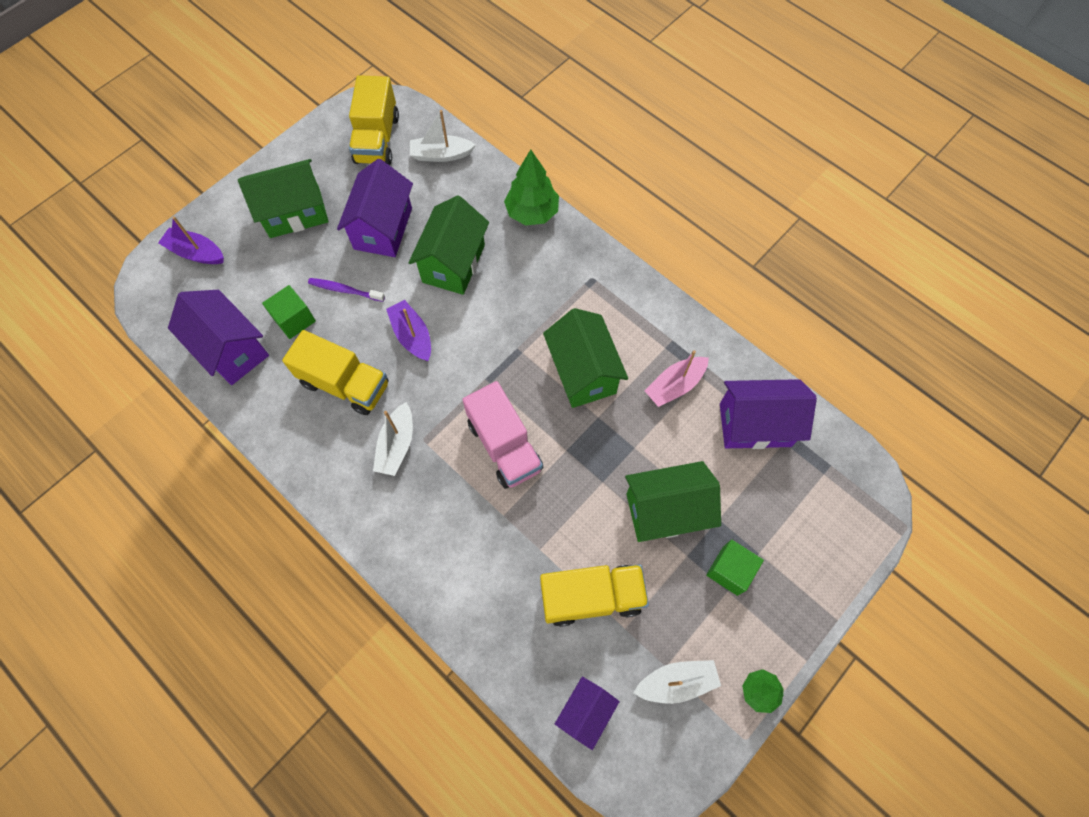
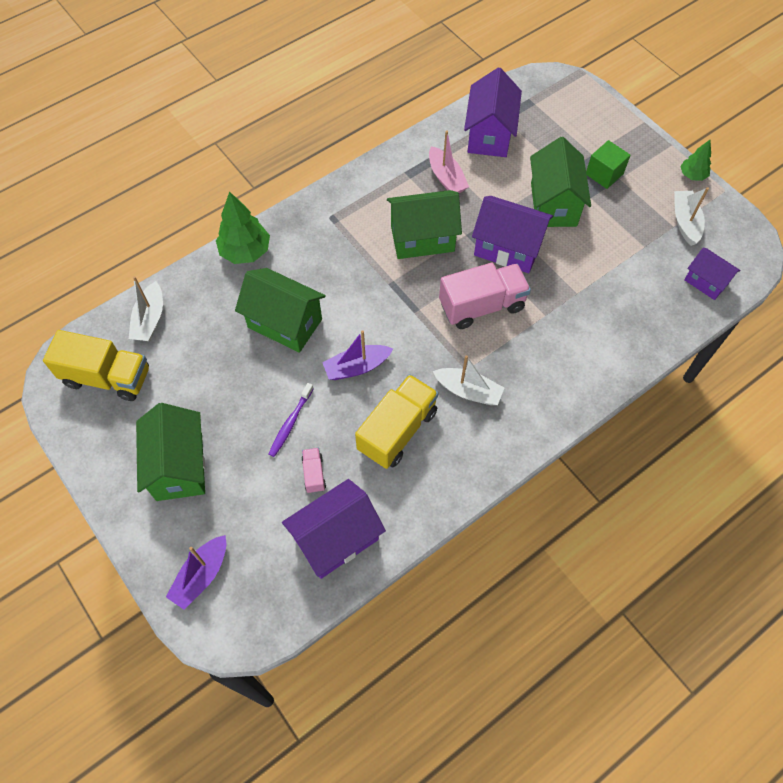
camera: 80 degrees left, 5 degrees down
green cube [262,285,316,339] -> pink truck [301,448,326,493]
purple house [337,159,413,257] -> purple house moved to [472,196,553,273]
yellow truck [540,564,649,627] -> none

